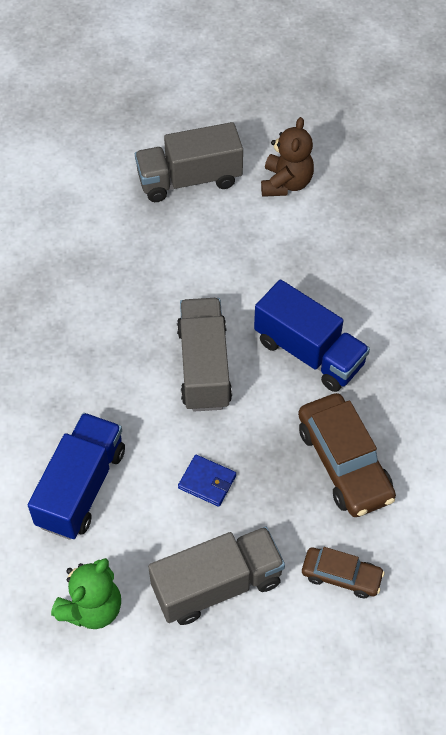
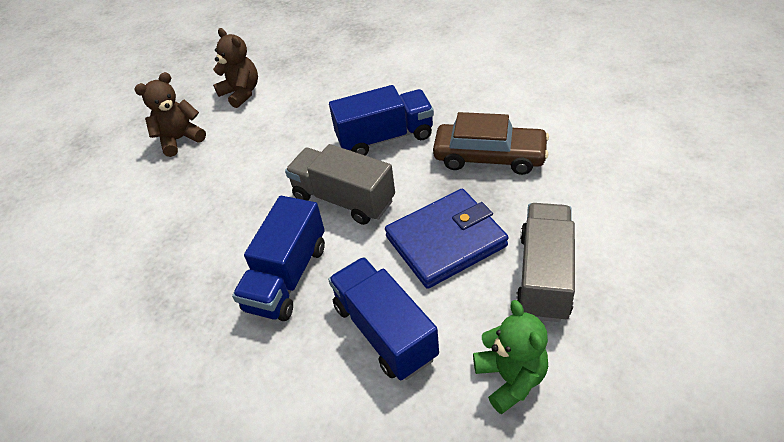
camera: 50 degrees left, 10 degrees down
grey truck [135,122,243,202] -> brown teddy bear [134,72,206,157]
blue wallet [178,455,236,507] -> blue wallet [385,189,508,289], size x2.19
brown car [302,547,385,598] -> none
none -> blue truck [232,196,325,321]

